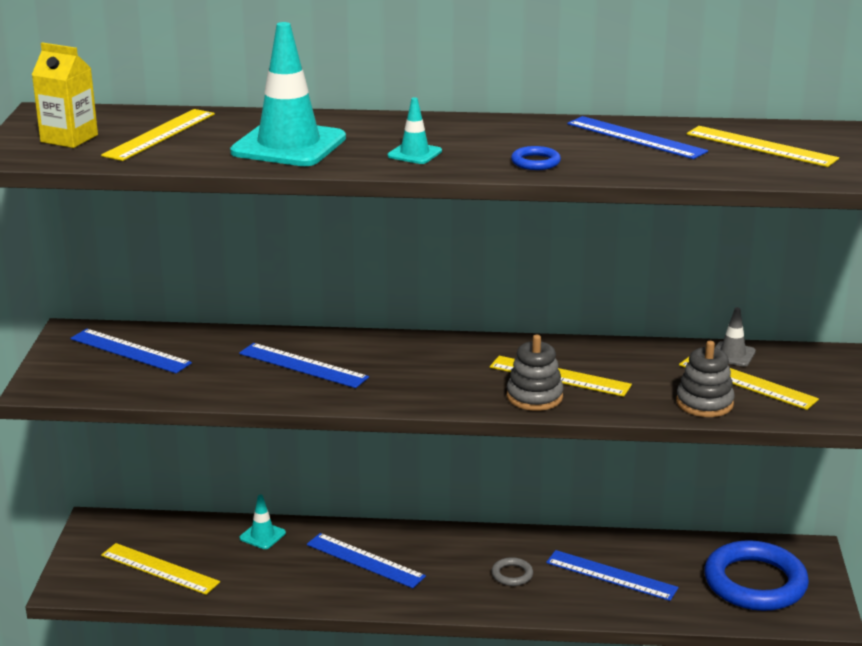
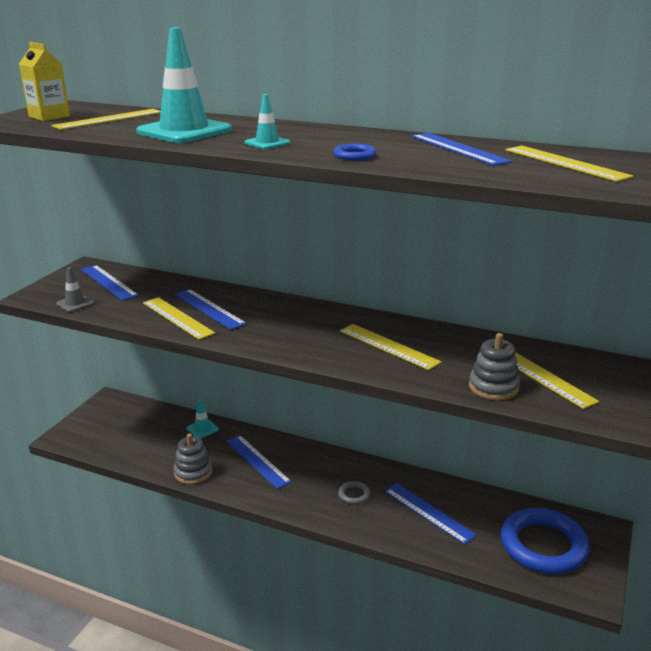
camera: 20 degrees right, 0 degrees up
yellow ruler [101,543,220,595] -> yellow ruler moved to [143,297,215,340]
grey stacking toy [507,335,563,411] -> grey stacking toy moved to [174,433,212,484]
grey traffic cone [715,307,756,367] -> grey traffic cone moved to [56,267,94,312]

